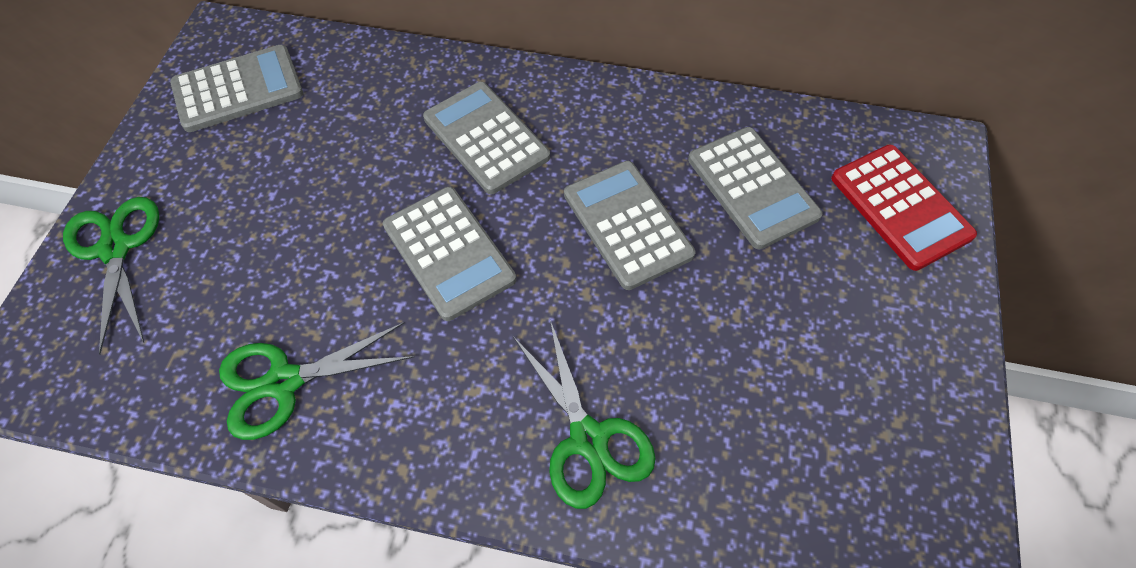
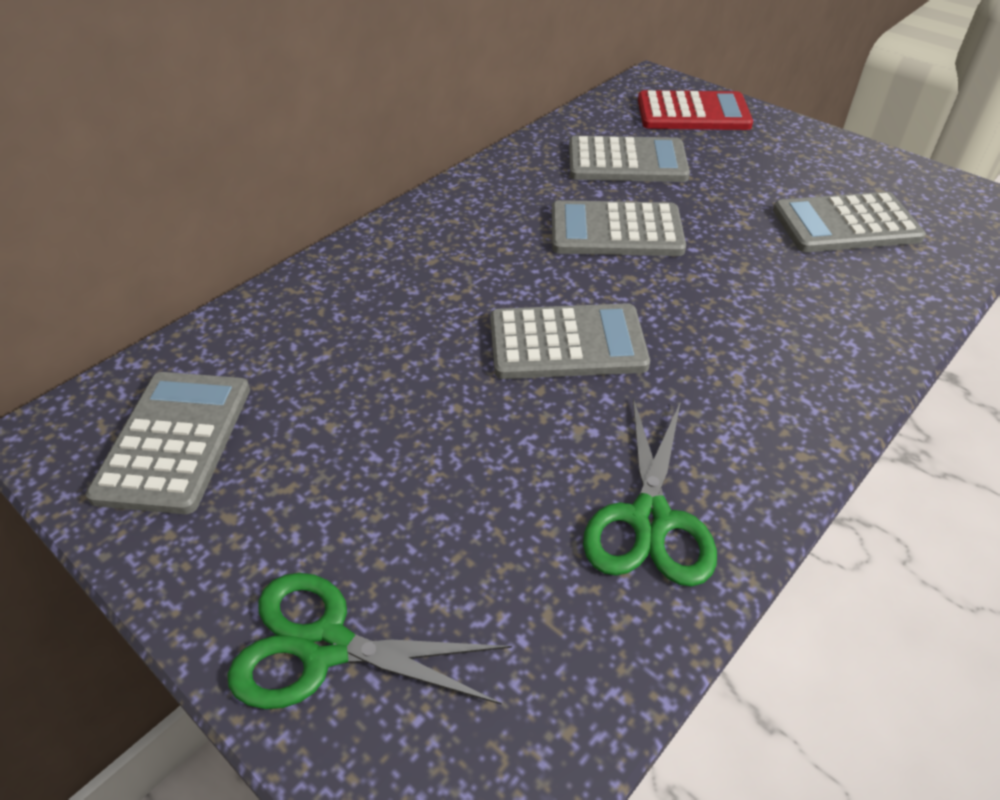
camera: 60 degrees left, 15 degrees down
grey calculator [423,82,550,194] -> grey calculator moved to [773,192,926,252]
green scissors [514,320,656,509] -> none

